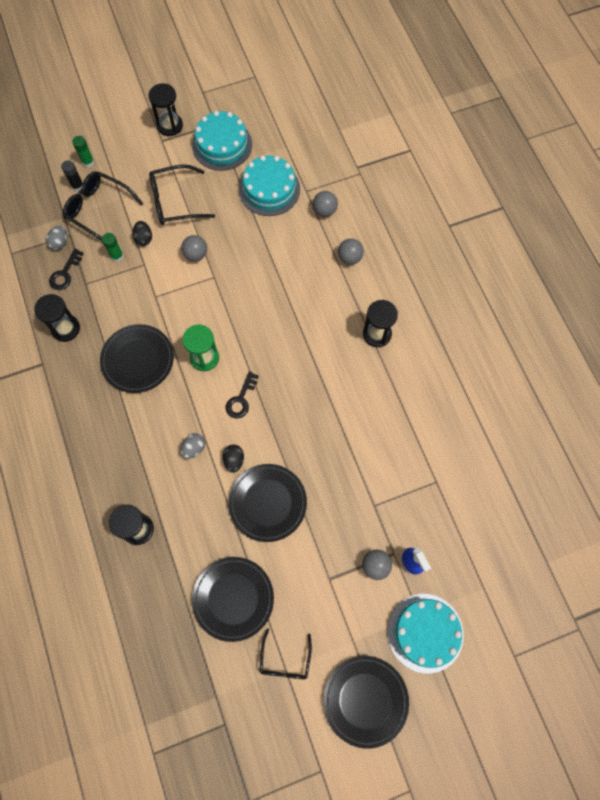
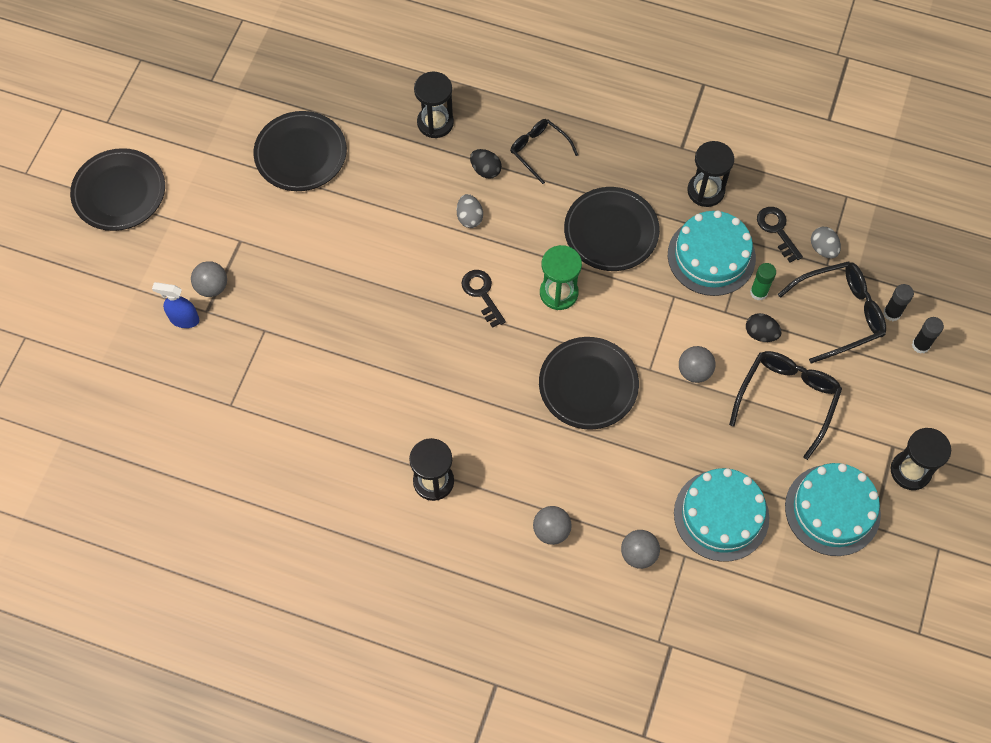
camera: 130 degrees right, 5 degrees down
green glue stick [72,136,94,167] -> black glue stick [912,317,944,354]
black egg [223,444,244,473] -> black egg moved to [470,149,502,179]
black plate [228,464,307,542] -> black plate moved to [539,337,639,430]
black glasses [259,628,312,679] -> black glasses moved to [510,119,578,184]
turquoise cake [388,594,464,674] -> turquoise cake moved to [668,210,756,296]

